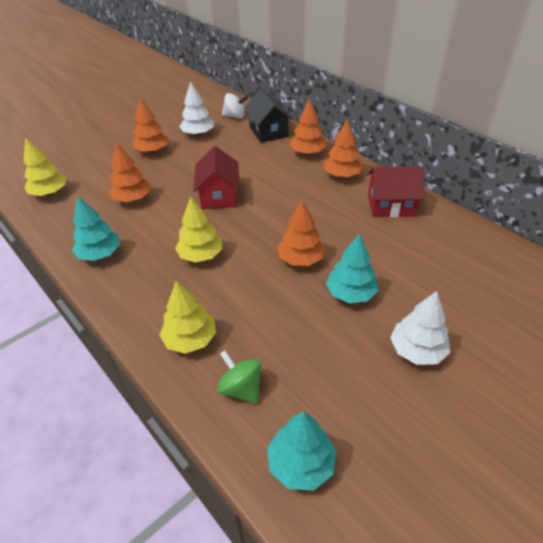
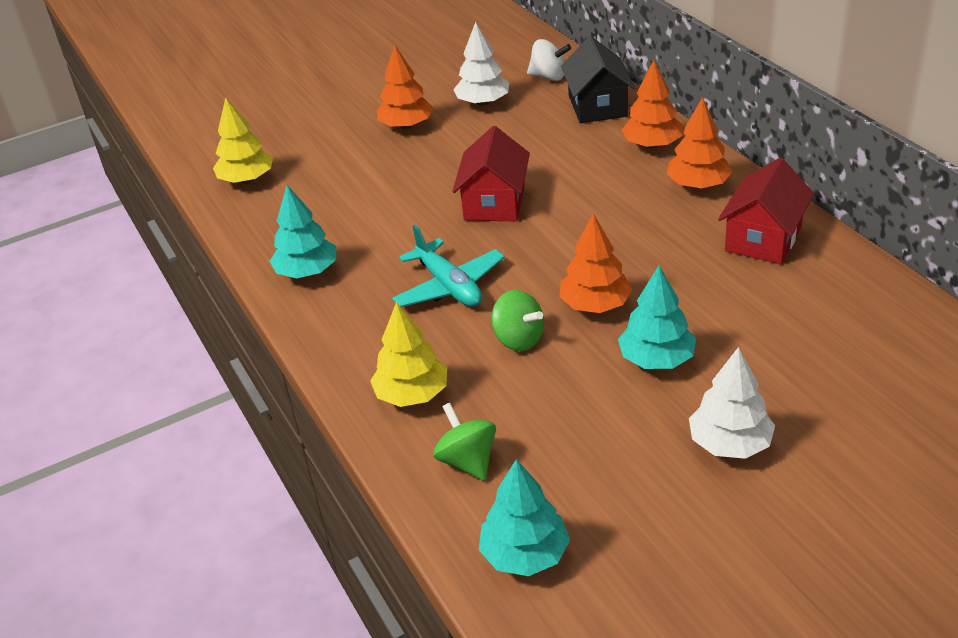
camera: 15 degrees right, 5 degrees down
orange tree [109,142,150,202] -> none
yellow tree [175,196,223,263] -> turquoise plane [392,225,505,307]
red house [368,166,424,217] -> red house turned 75 degrees counterclockwise [718,158,814,264]
none -> green spinning top [492,290,544,351]

